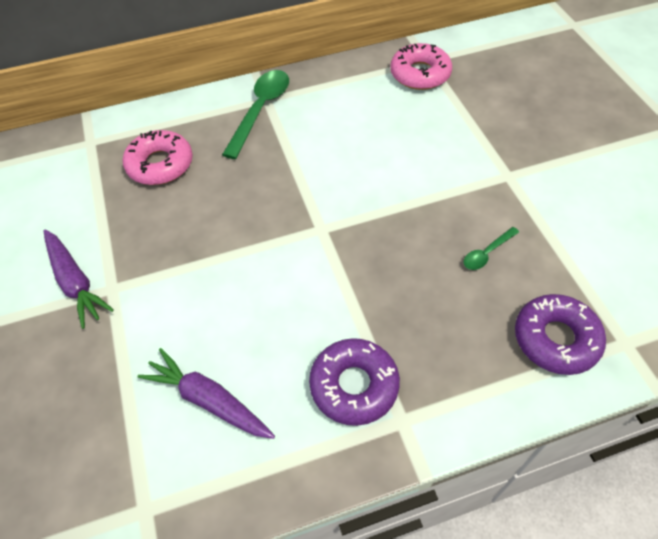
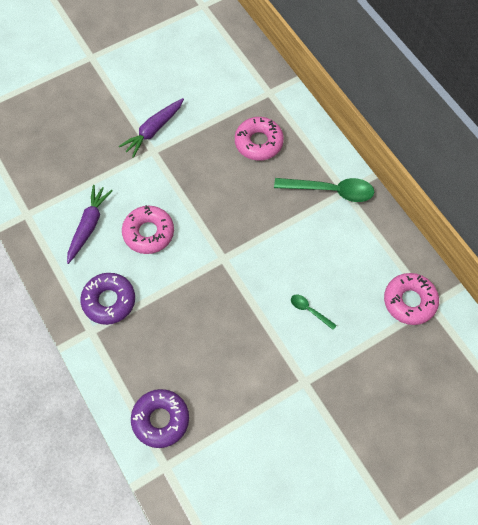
camera: 75 degrees right, 10 degrees up
green spoon [463,227,519,270] -> green spoon moved to [291,295,337,330]
none -> pink donut [122,205,174,254]

